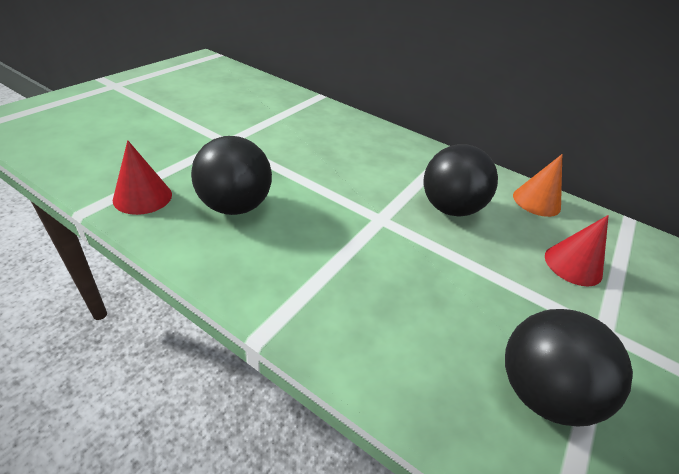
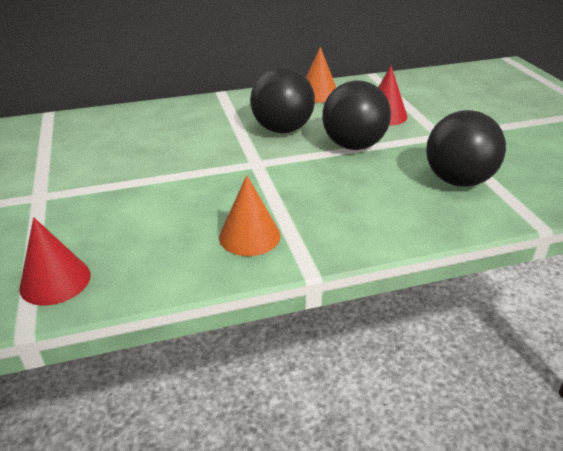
camera: 45 degrees left, 5 degrees down
black ball [191,136,272,215] -> black ball moved to [322,80,391,150]
none -> orange cone [219,175,281,256]

